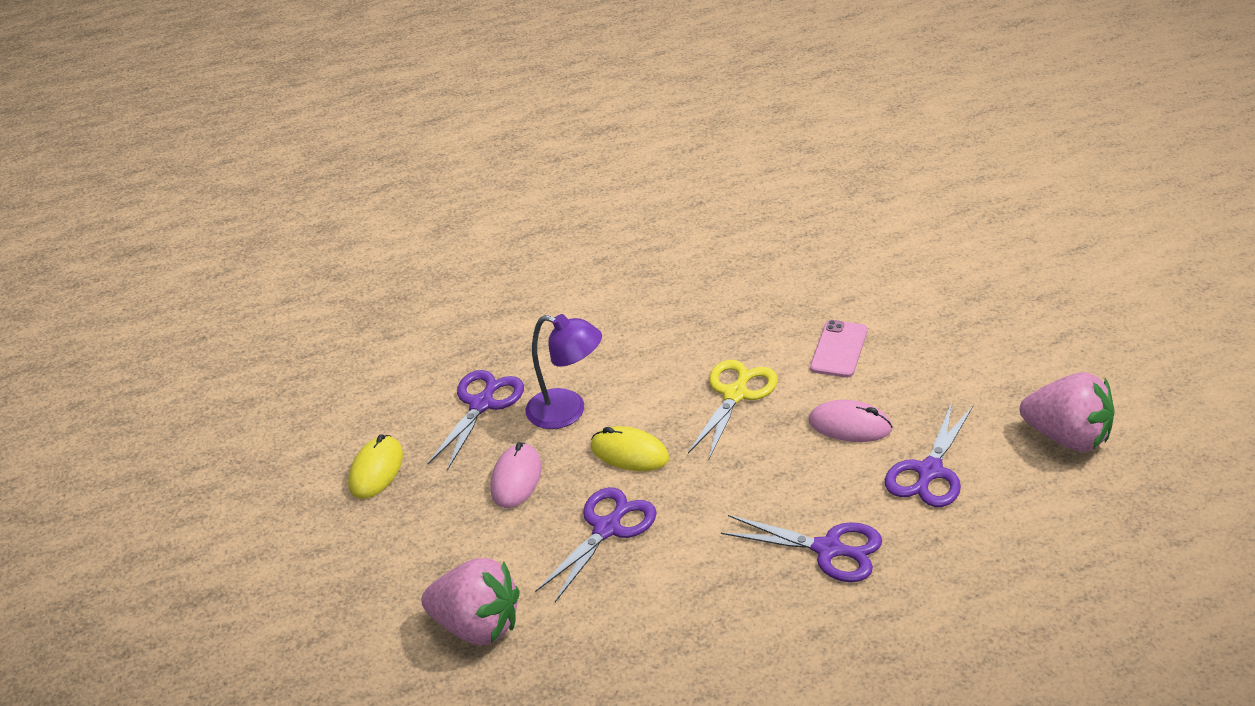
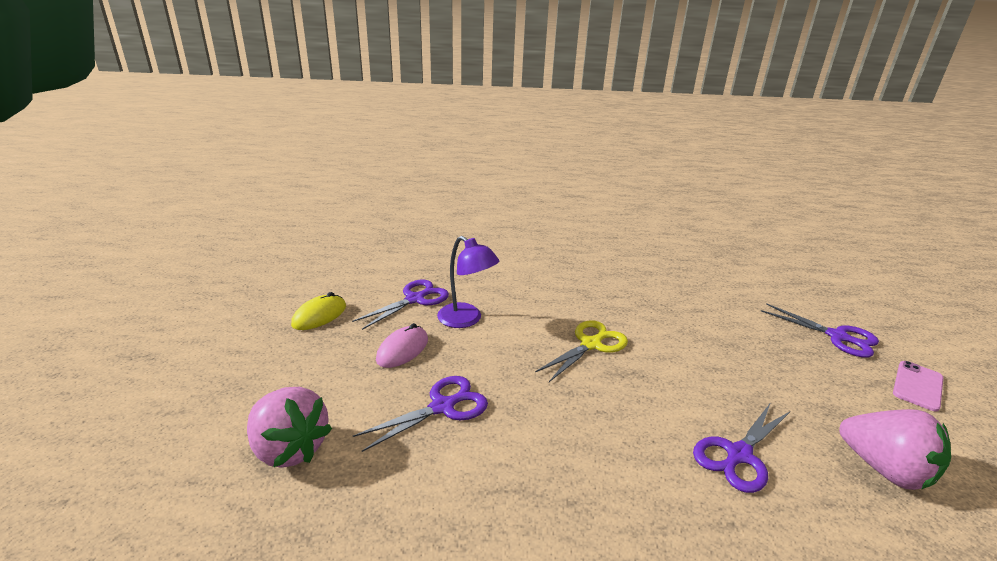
camera: 15 degrees right, 10 degrees down
yellow mouse [591,426,669,471] -> none
purple scissors [721,515,882,582] -> purple scissors moved to [761,303,879,358]
pink mouse [809,400,893,442] -> none
pink phone [810,320,868,377] -> pink phone moved to [893,361,944,412]

